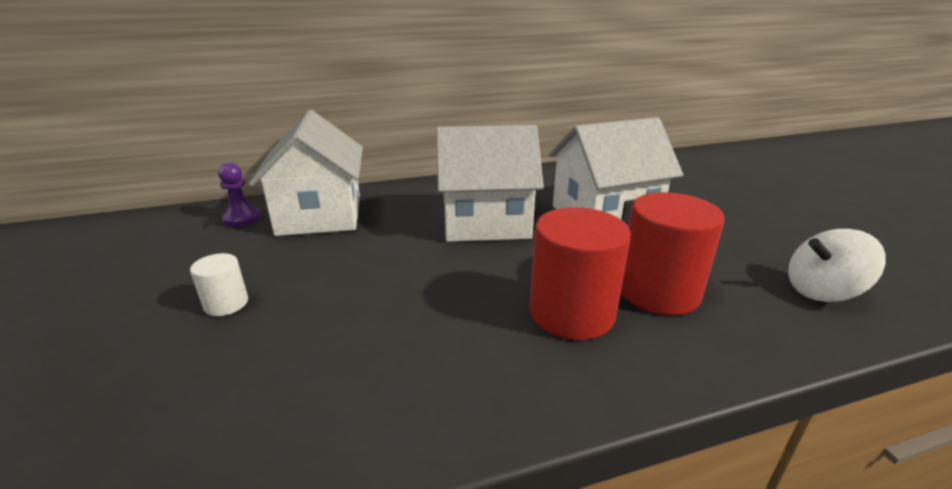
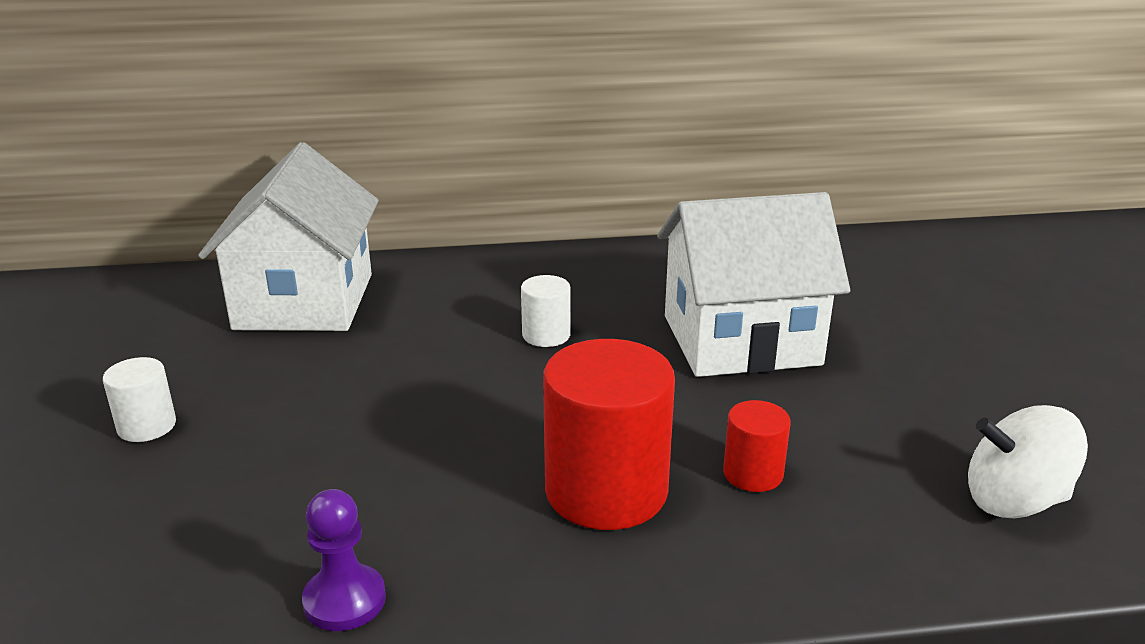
camera: 10 degrees right, 0 degrees up
purple pawn [218,163,261,227] -> purple pawn moved to [302,489,386,631]
white house [436,125,544,242] -> white cylinder [521,275,570,347]
red cylinder [621,192,725,315] -> red cylinder [723,400,791,492], size x0.50

